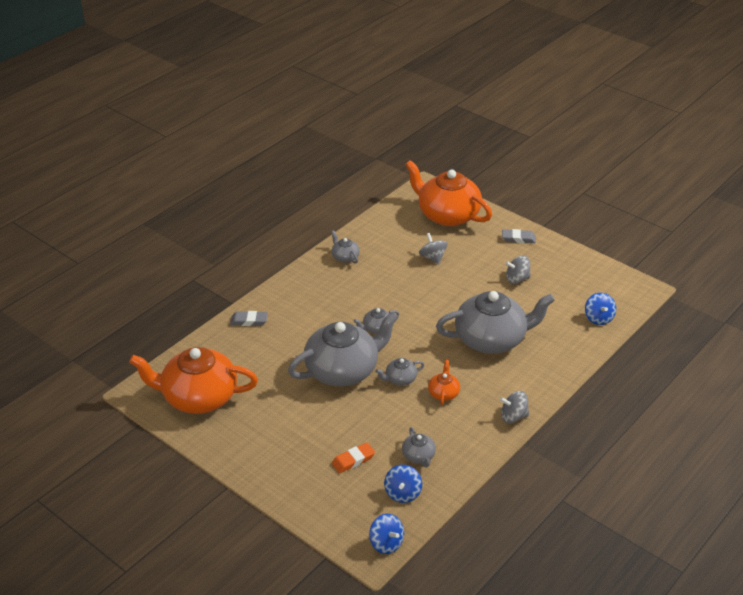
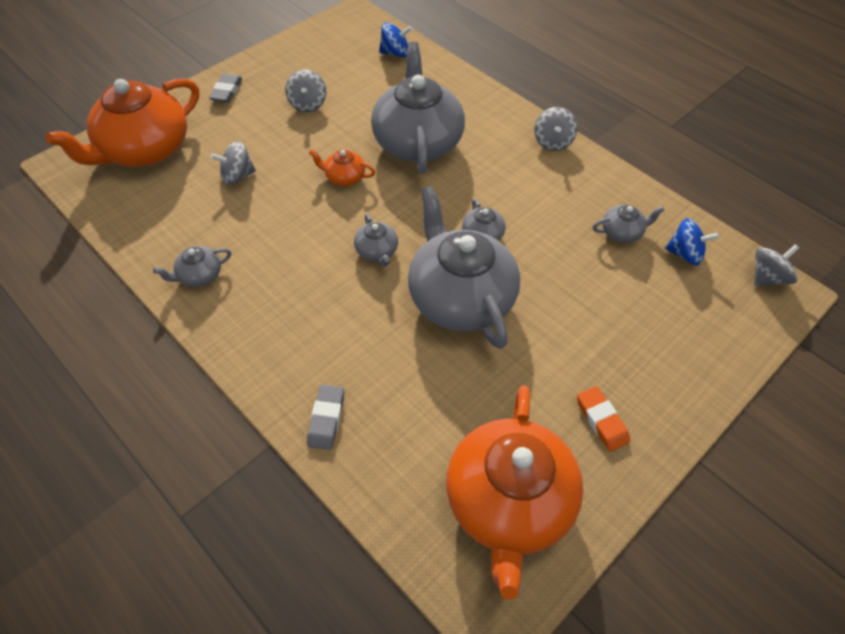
camera: 85 degrees left, 15 degrees up
orange eraser [332,443,375,473] -> orange eraser moved to [577,386,630,452]
blue spinning top [369,514,404,554] -> grey spinning top [754,244,799,286]
orange teapot [428,360,460,405] -> orange teapot moved to [309,150,375,186]

